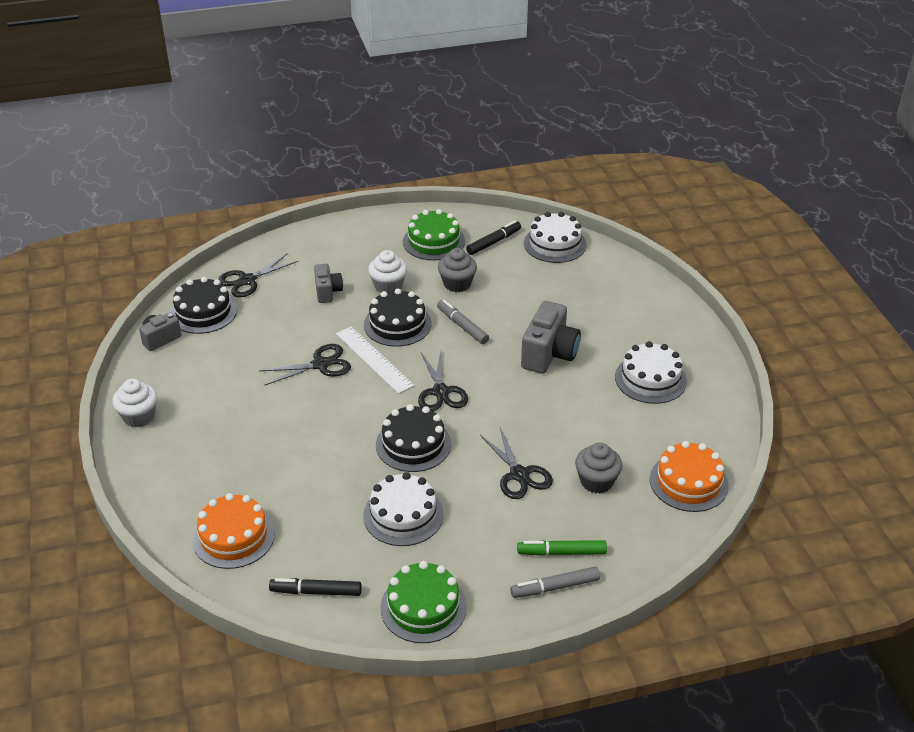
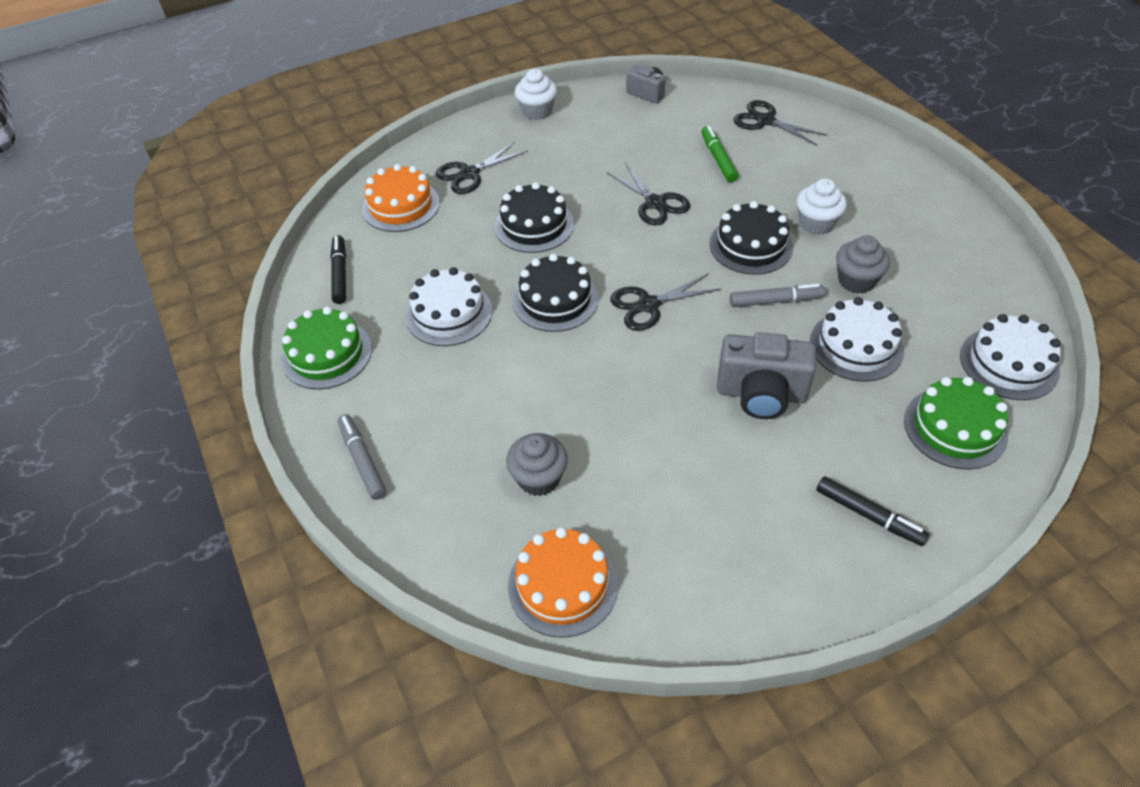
camera: 80 degrees right, 10 degrees up
black cake [170,277,237,334] -> black cake moved to [495,182,574,253]
grey camera [314,264,343,303] -> none
white ruler [336,326,414,394] -> none
green cake [403,209,465,261] -> green cake moved to [904,377,1008,469]
grey marker [437,300,489,344] -> grey marker turned 45 degrees clockwise [730,284,825,307]
black marker [466,221,521,255] -> black marker moved to [816,476,930,546]
black scissors [480,428,553,499] -> black scissors moved to [436,142,528,194]
green marker [517,540,607,556] -> green marker moved to [701,126,738,182]
white cake [615,341,687,404] -> white cake moved to [810,297,904,382]

